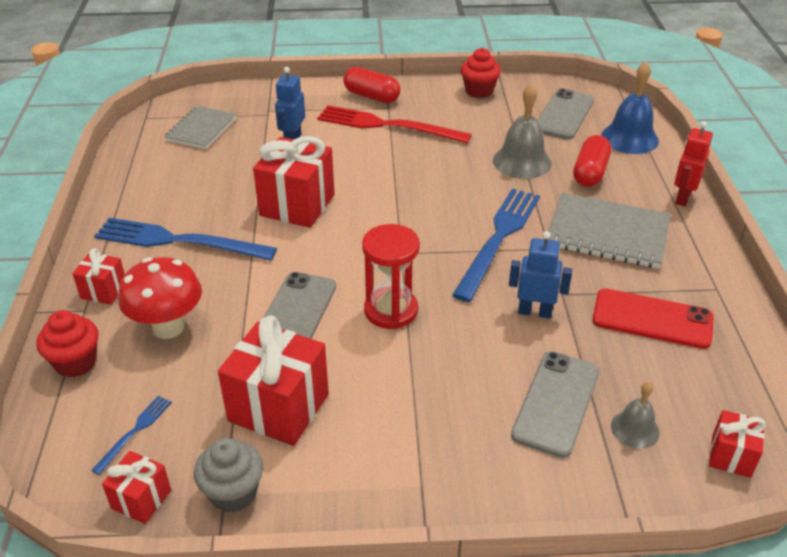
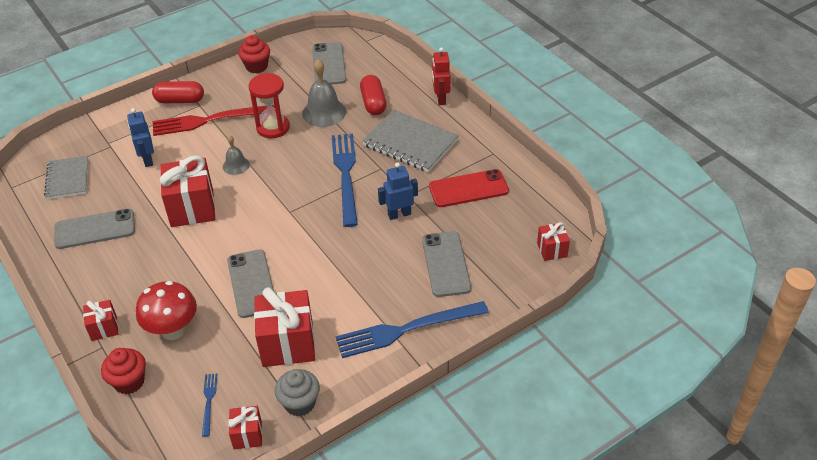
camera: 30 degrees left, 5 degrees up
blue fork [94,218,277,261] -> blue fork moved to [335,301,489,358]
red hourglass [362,224,420,329] -> red hourglass moved to [249,73,290,138]
grey notebook [547,193,671,269] -> grey notebook turned 45 degrees clockwise [362,110,459,172]
blue bell [601,62,659,154] -> none
grey bell [611,382,660,449] -> grey bell moved to [223,135,250,175]
none -> grey phone [54,209,135,249]

